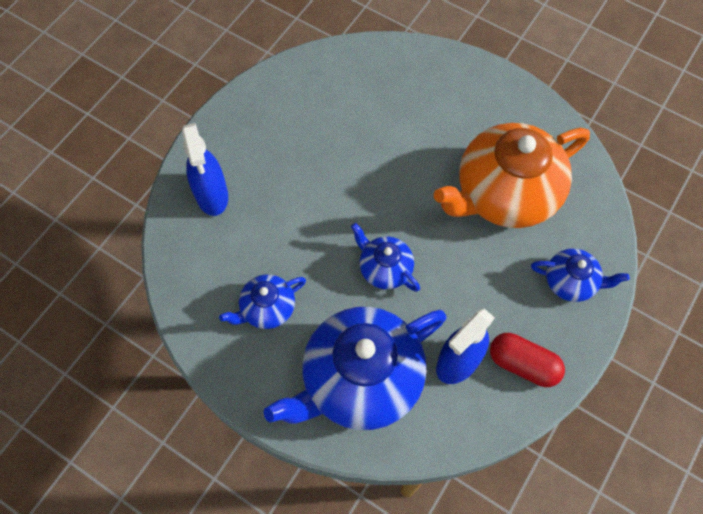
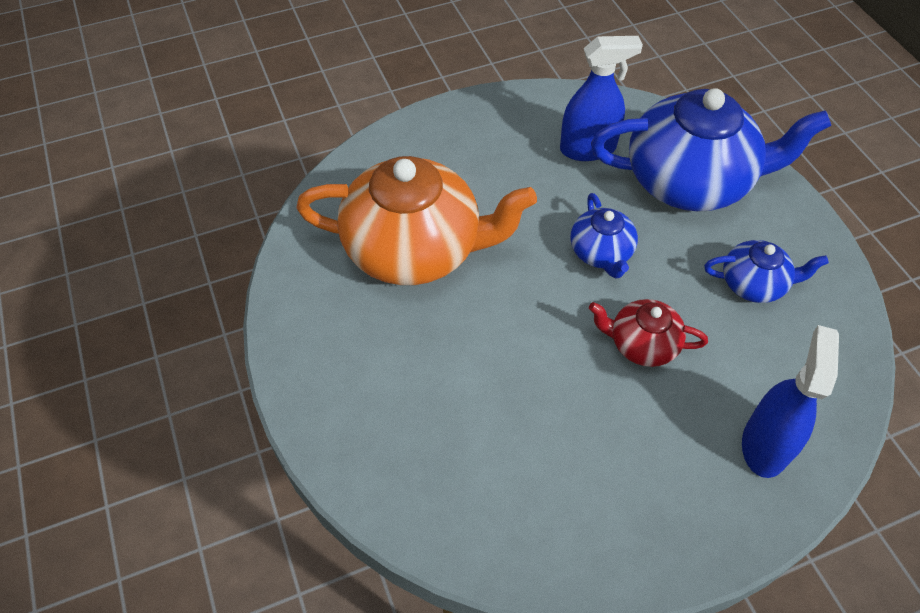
camera: 145 degrees left, 10 degrees down
red capsule [490,333,565,387] -> none
blue teapot [531,248,629,302] -> none
none -> red teapot [589,299,708,367]

